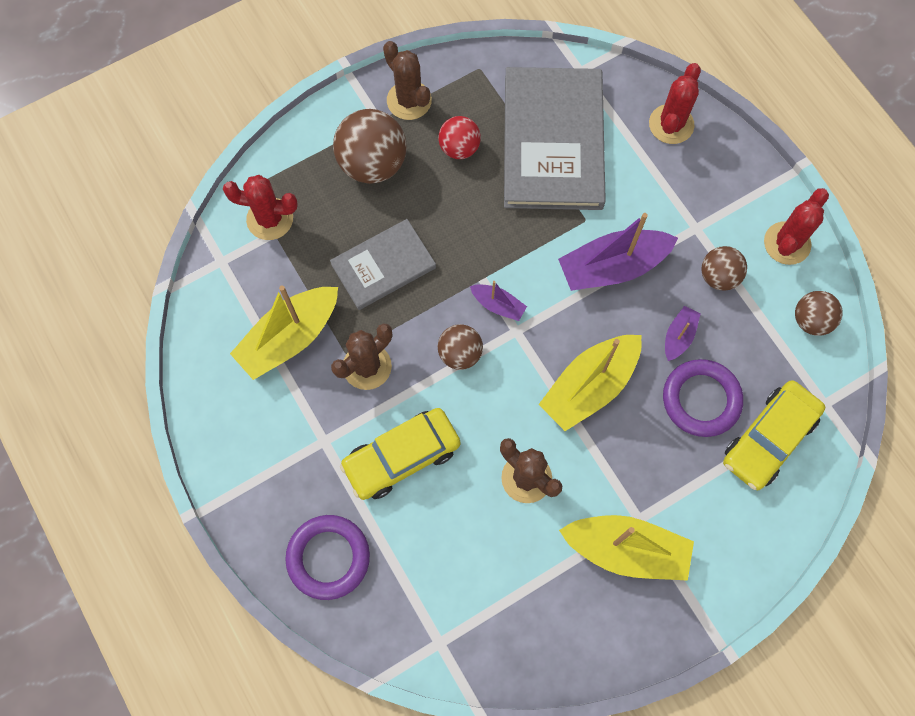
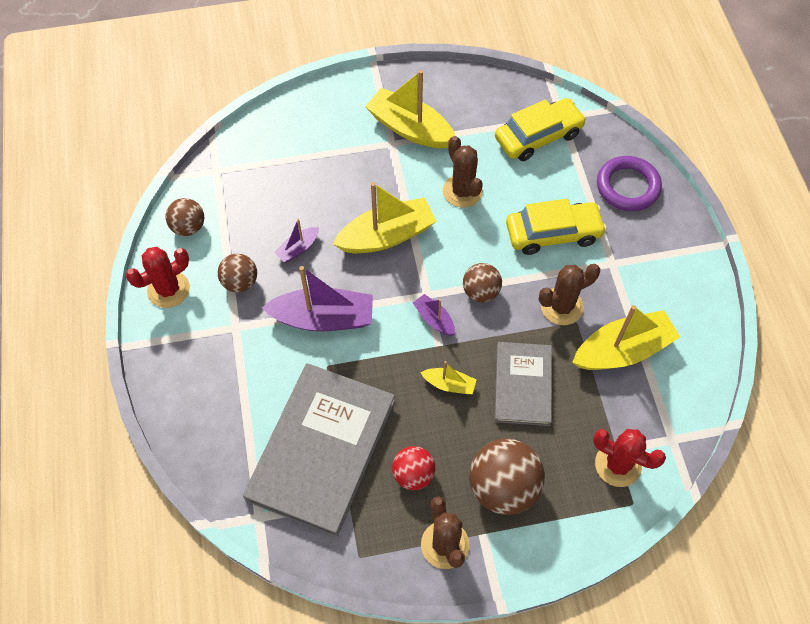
camera: 160 degrees left, 10 degrees down
grey book [330,219,436,310] -> grey book turned 75 degrees counterclockwise [495,342,552,426]
red cactus [649,63,701,144] -> none
purple ring [663,359,743,437] -> none
yellow car [723,380,825,490] -> yellow car moved to [495,98,586,161]
none -> yellow boat [420,361,477,394]

